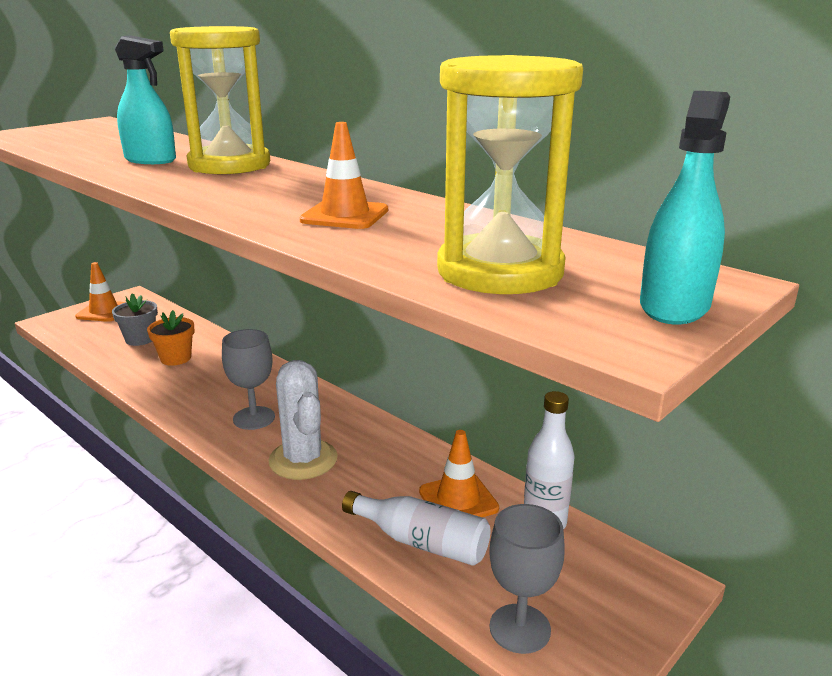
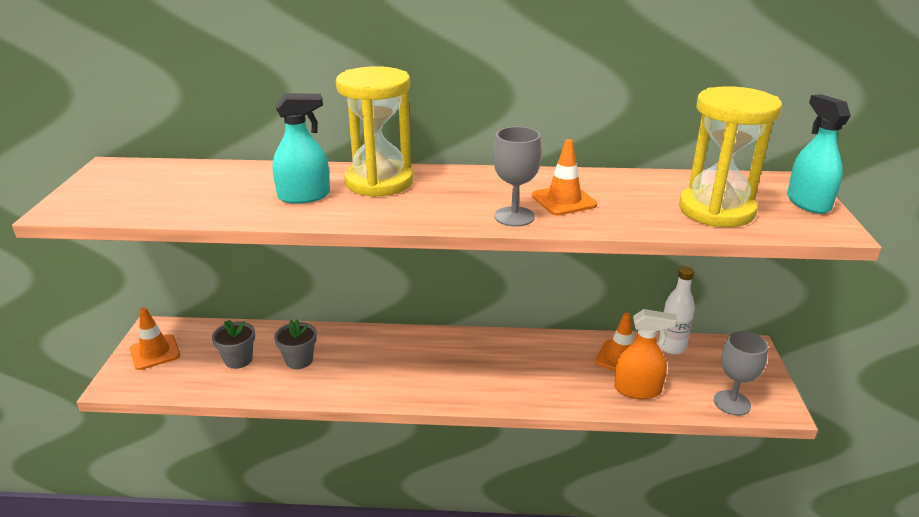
camera: 40 degrees left, 5 degrees up
orange flower pot [147,310,195,366] -> grey flower pot [274,319,317,369]
grey goblet [222,329,275,430] -> grey goblet moved to [493,127,542,227]
white cactus [268,360,338,480] -> none
white bottle [342,491,490,566] -> orange spray bottle [614,309,677,399]

